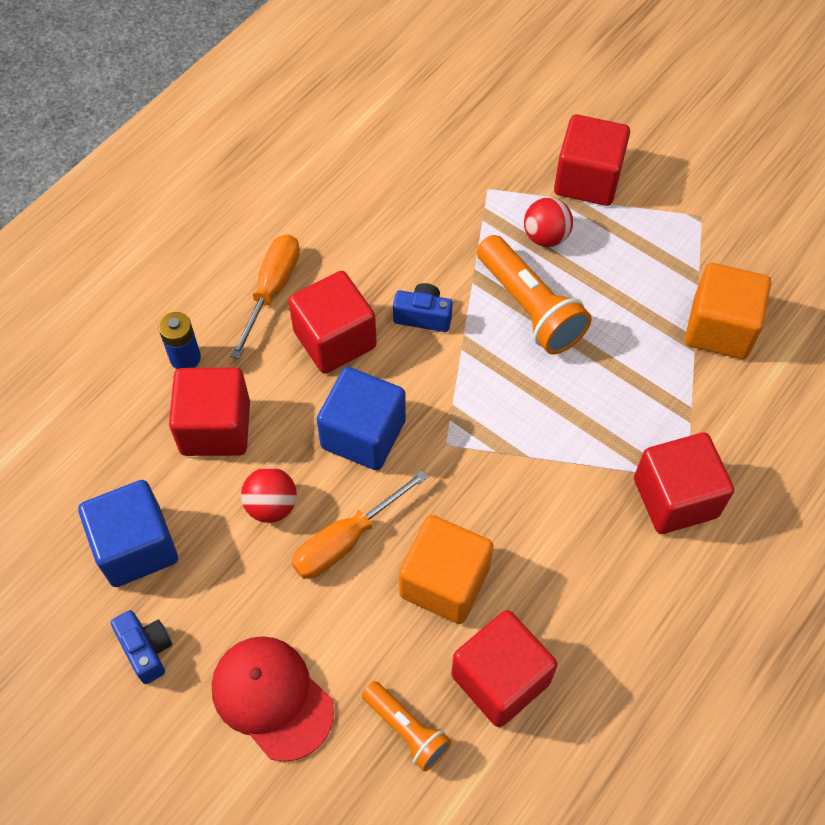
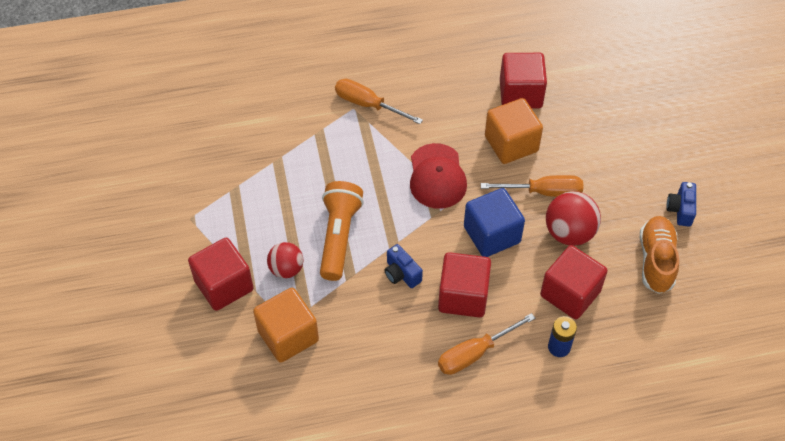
camera: 140 degrees left, 5 degrees down
blue cube [78,480,178,587] -> orange shoe [640,216,679,294]
red cap [212,636,334,762] -> red cap moved to [410,143,467,209]
red ball [241,467,297,523] -> red ball [546,191,601,246], size x1.52
orange flashlight [362,681,452,771] -> none
red cube [634,432,734,534] -> orange screwdriver [335,79,423,124]
orange cube [685,263,771,359] -> orange cube moved to [253,288,319,363]

